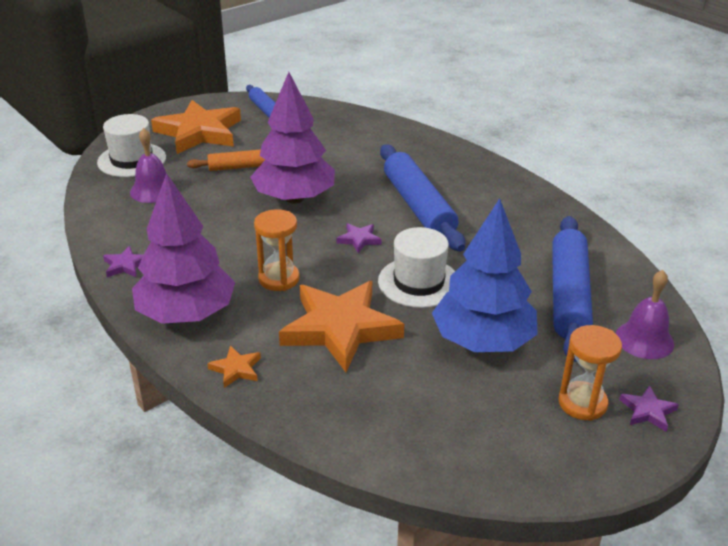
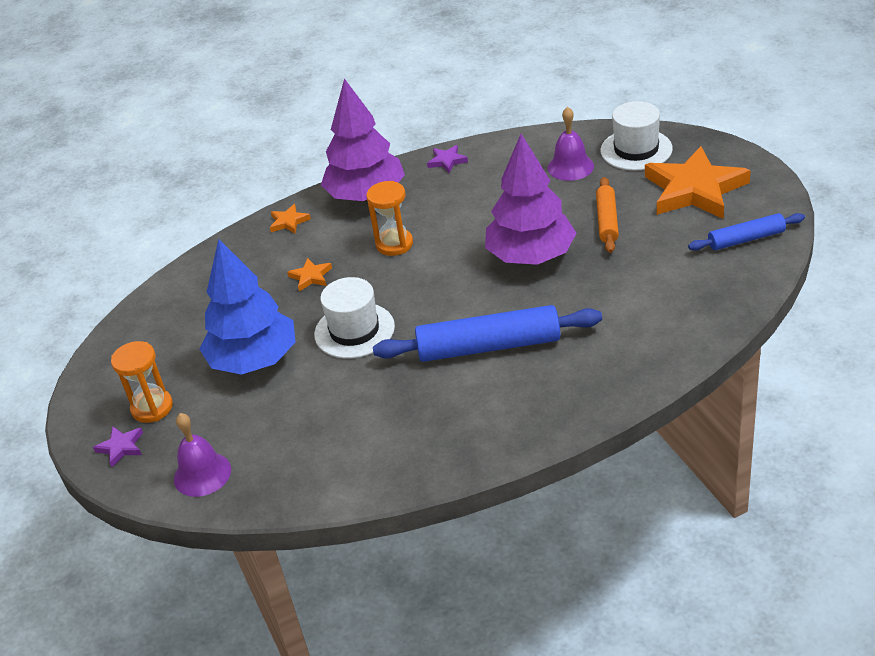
camera: 110 degrees right, 5 degrees up
orange star [279,281,404,372] -> orange star [287,258,332,291], size x0.42
purple star [337,223,382,253] -> none
blue rolling pin [552,216,593,362] -> none

